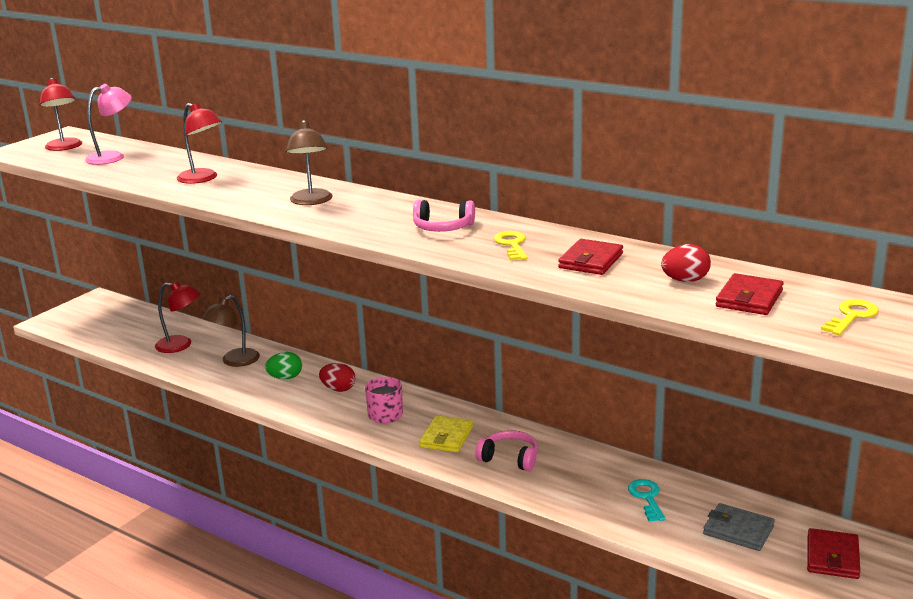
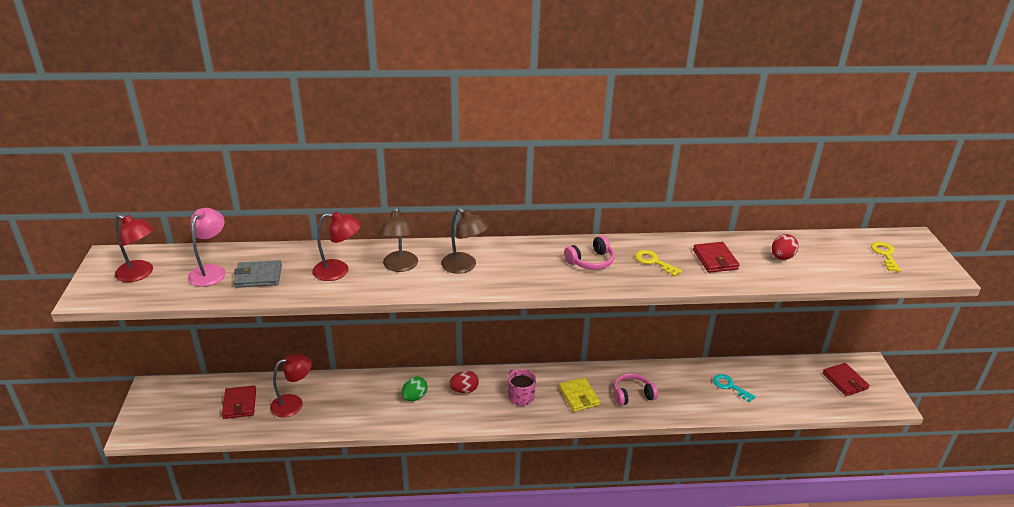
camera: 40 degrees left, 10 degrees up
brown lamp [202,295,260,367] -> brown lamp moved to [379,206,418,272]
grey wallet [703,503,775,551] -> grey wallet moved to [233,260,282,288]
red wallet [716,273,784,315] -> red wallet moved to [222,385,256,419]

